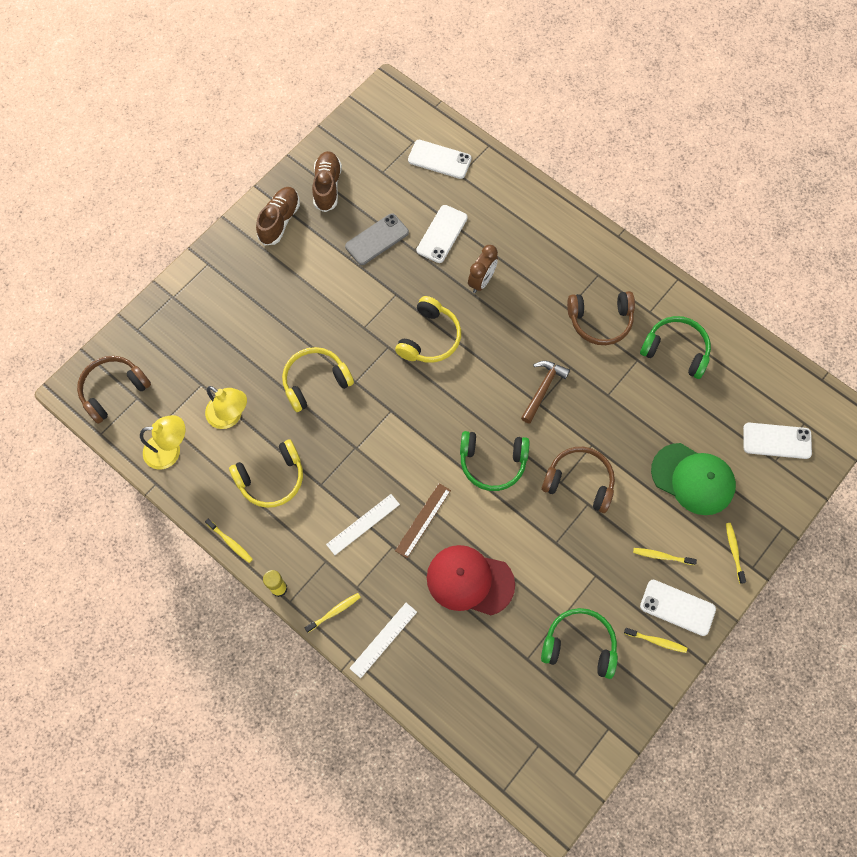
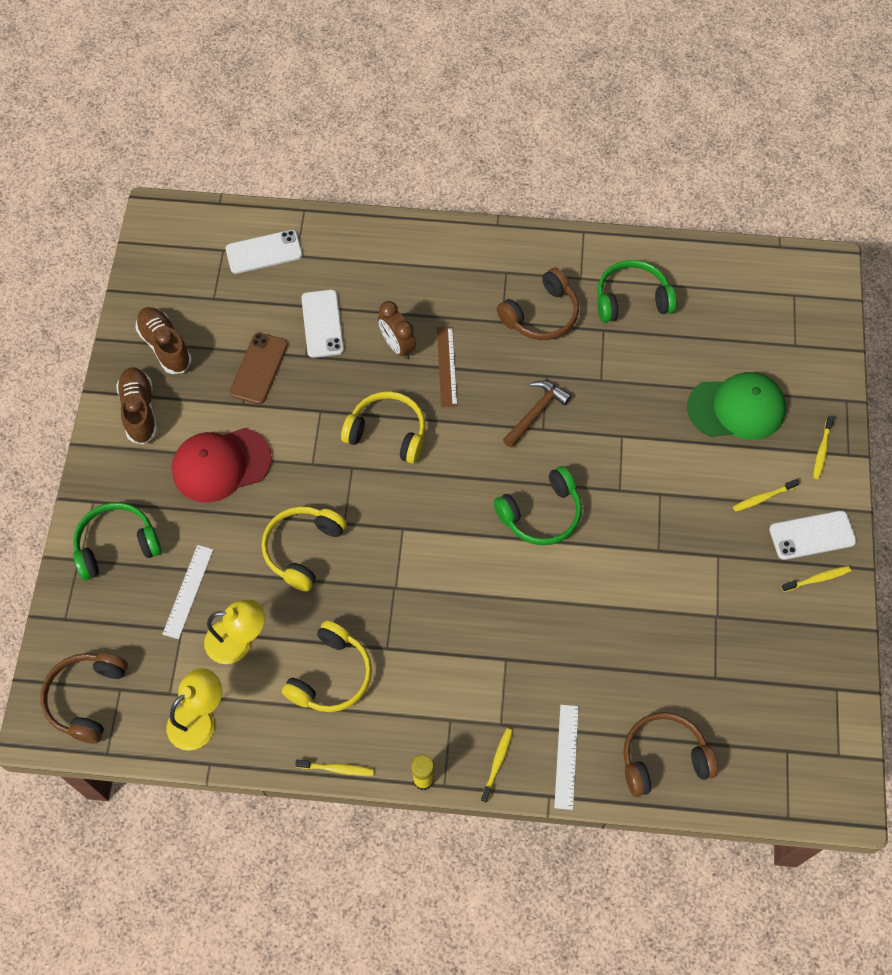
camera: 35 degrees left, 5 degrees down
white ruler [326,494,400,555] -> white ruler moved to [162,545,214,639]
grey phone [345,213,409,265] -> brown phone [230,332,288,404]
yellow headphones [395,296,461,363] -> yellow headphones turned 60 degrees counterclockwise [341,391,425,464]
brown ruler [395,483,451,558] -> brown ruler moved to [437,327,458,407]
red cap [427,545,515,615] -> red cap moved to [172,428,272,503]
brown clock [468,245,498,293] -> brown clock turned 150 degrees clockwise [378,301,416,359]
brown hammer [521,361,570,424] -> brown hammer turned 45 degrees clockwise [503,381,571,448]
green headphones [541,608,618,679] -> green headphones moved to [73,502,162,580]
brown headphones [542,447,615,513] -> brown headphones moved to [623,712,718,797]
yellow toothbrush [726,523,746,584] -> yellow toothbrush turned 120 degrees counterclockwise [813,415,834,479]
white phone [743,423,812,459] -> none

